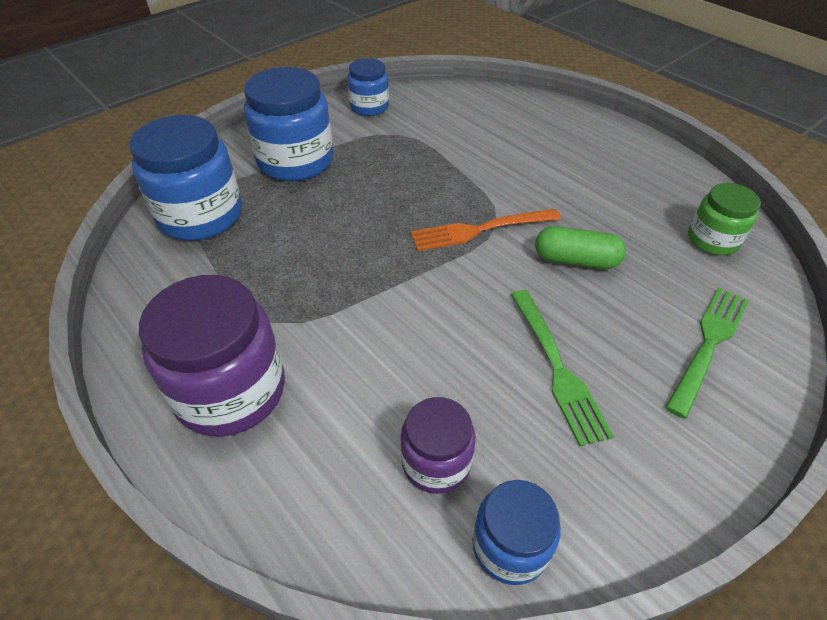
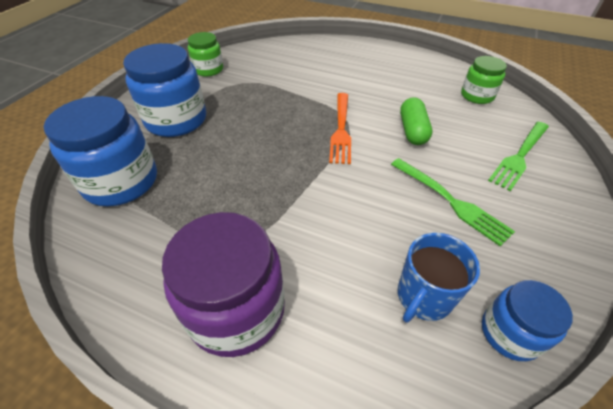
camera: 25 degrees left, 0 degrees up
blue jar [347,58,389,116] -> green jar [188,32,223,76]
purple jar [401,397,476,494] -> blue mug [398,233,480,323]
orange fork [411,209,561,251] -> orange fork turned 45 degrees counterclockwise [329,93,351,164]
green capsule [535,226,626,269] -> green capsule turned 75 degrees counterclockwise [400,97,432,145]
green fork [665,287,749,419] -> green fork turned 150 degrees counterclockwise [488,122,549,191]

